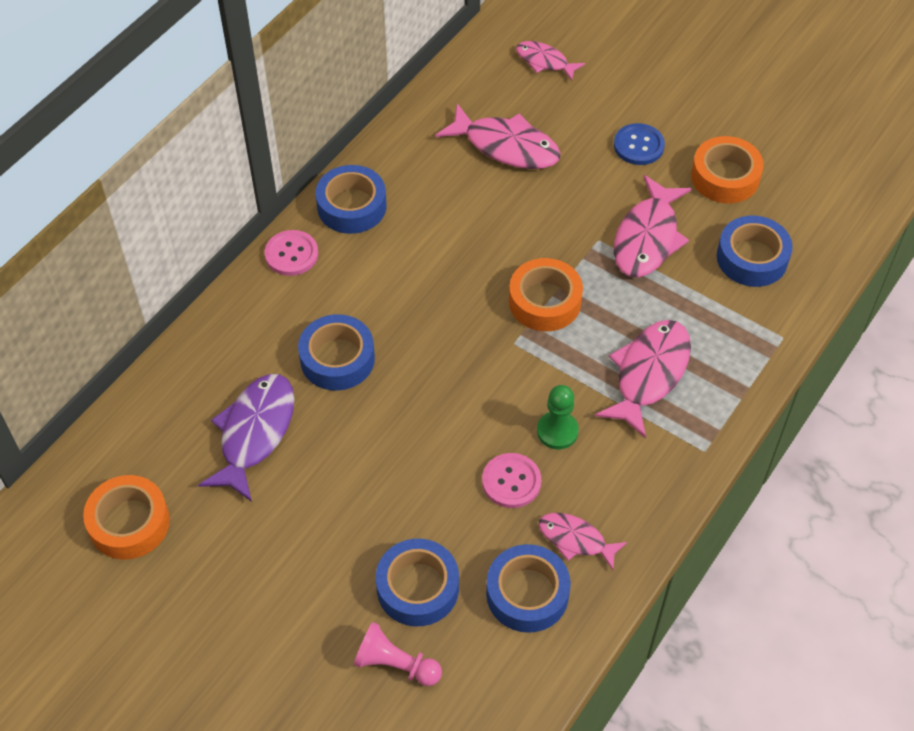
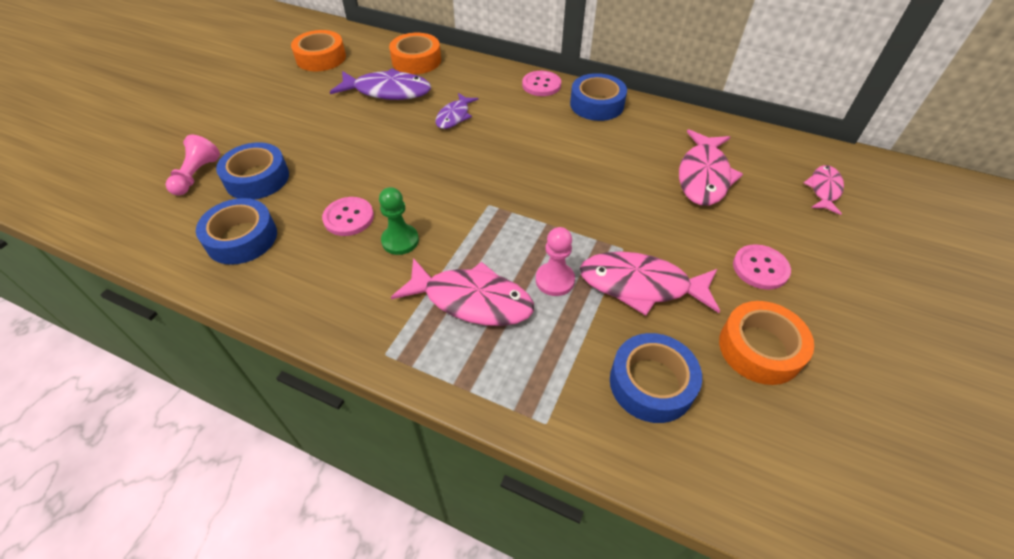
camera: 80 degrees right, 5 degrees down
blue tape [298,314,375,391] -> purple fish [435,93,479,129]
orange tape [509,258,583,331] -> orange tape moved to [389,33,441,74]
pink fish [539,513,627,570] -> none
blue button [614,123,665,165] -> pink button [733,244,791,290]
none -> pink pawn [536,227,575,296]

